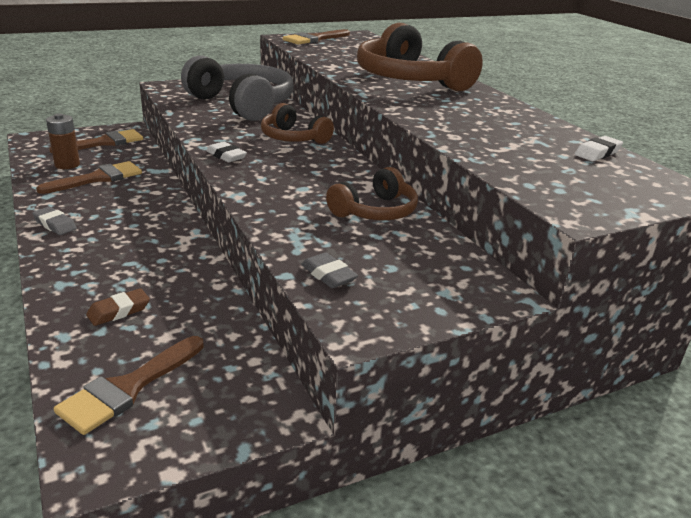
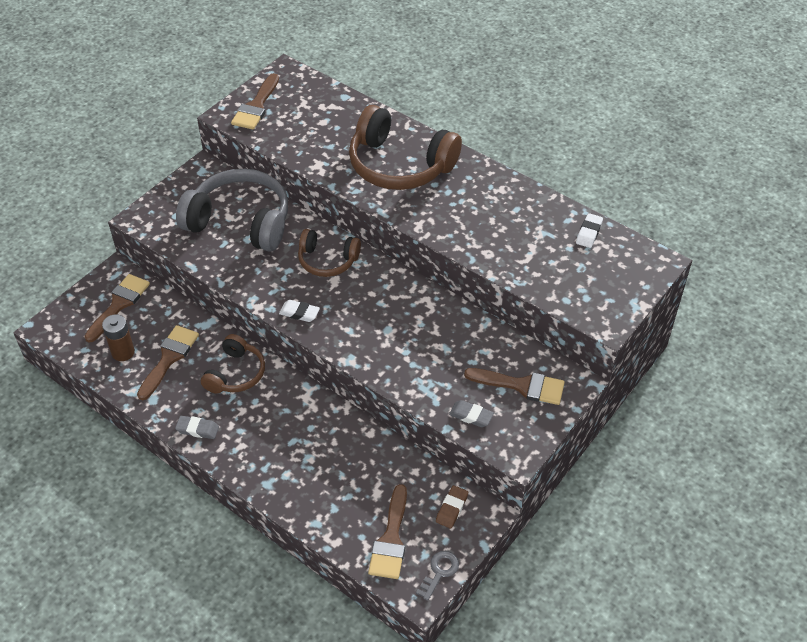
camera: 25 degrees left, 20 degrees up
brown eraser [86,288,150,326] -> brown eraser moved to [436,485,468,528]
brown headphones [326,167,418,220] -> brown headphones moved to [201,334,265,394]
none -> grey key [416,551,459,601]
none -> brown brush [464,368,565,405]

